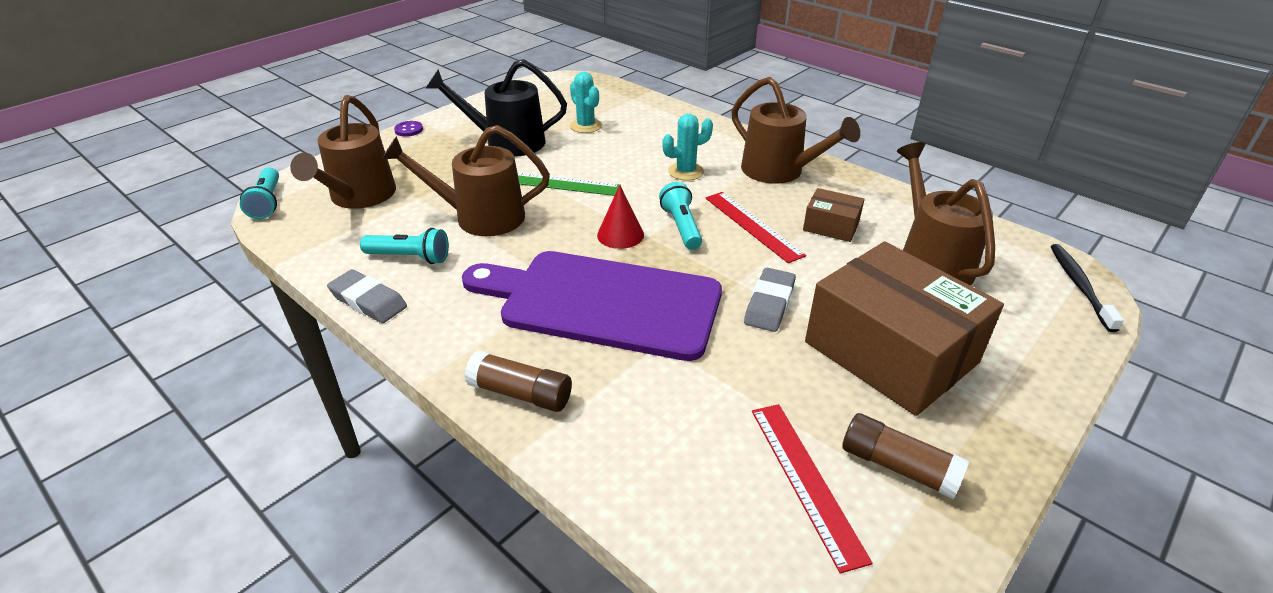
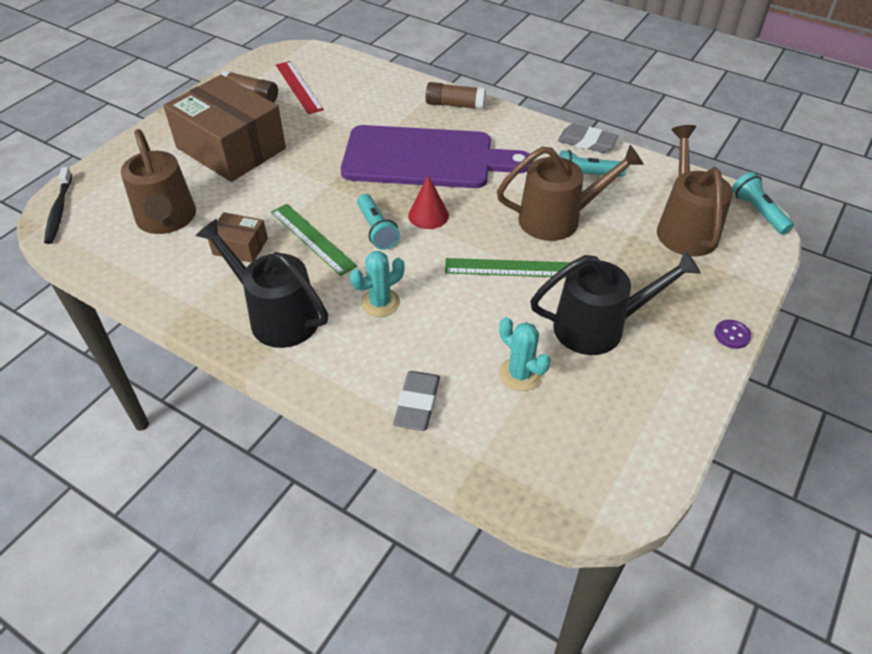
camera: 170 degrees right, 10 degrees up
red ruler [705,192,806,263] -> green ruler [271,204,357,276]
brown watering can [731,77,860,184] -> black watering can [196,219,328,348]
grey eraser [744,268,796,332] -> grey eraser moved to [393,371,440,431]

